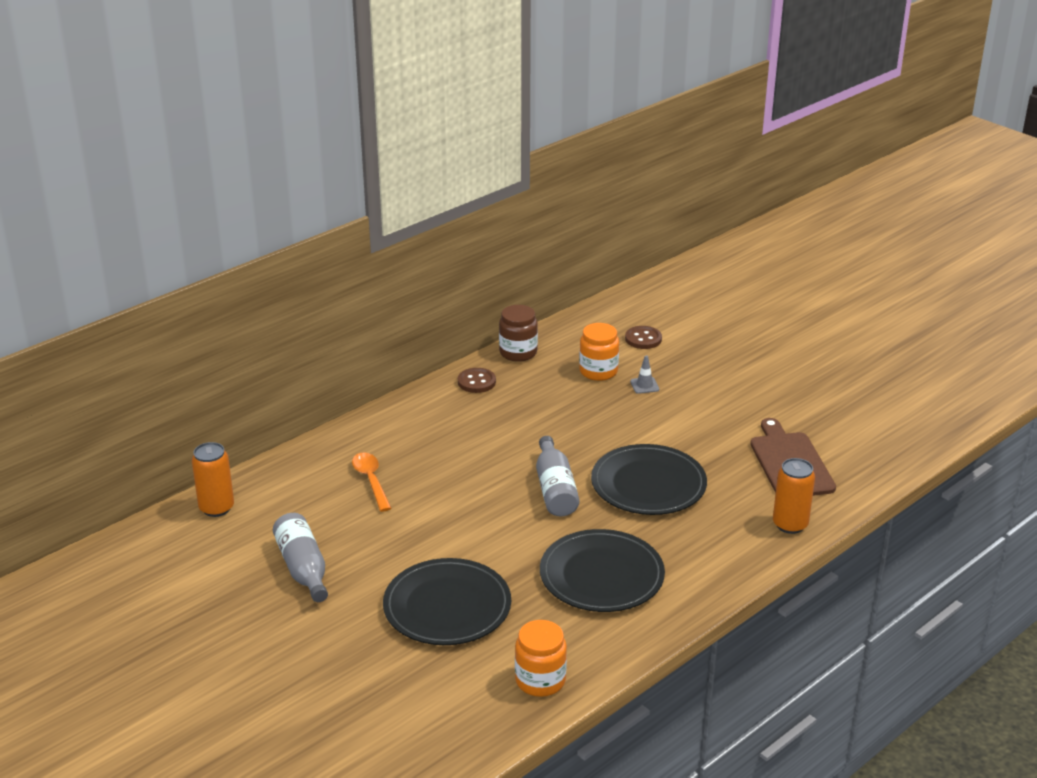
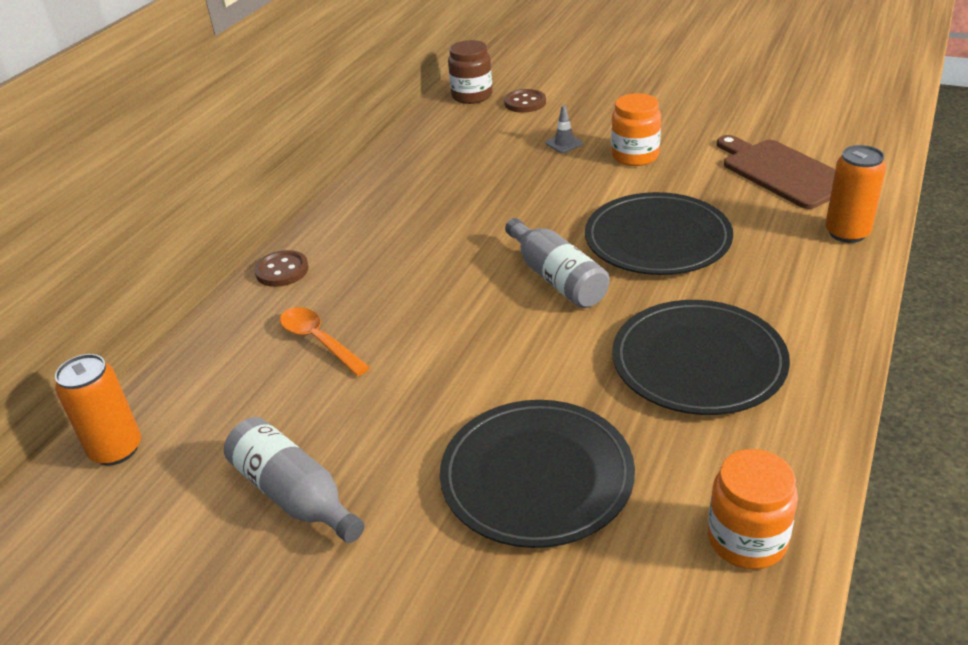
camera: 20 degrees left, 5 degrees up
brown button [458,368,496,393] -> brown button moved to [254,250,309,287]
brown jar [499,305,538,362] -> brown jar moved to [448,40,493,104]
orange jar [579,323,619,381] -> orange jar moved to [611,93,661,166]

